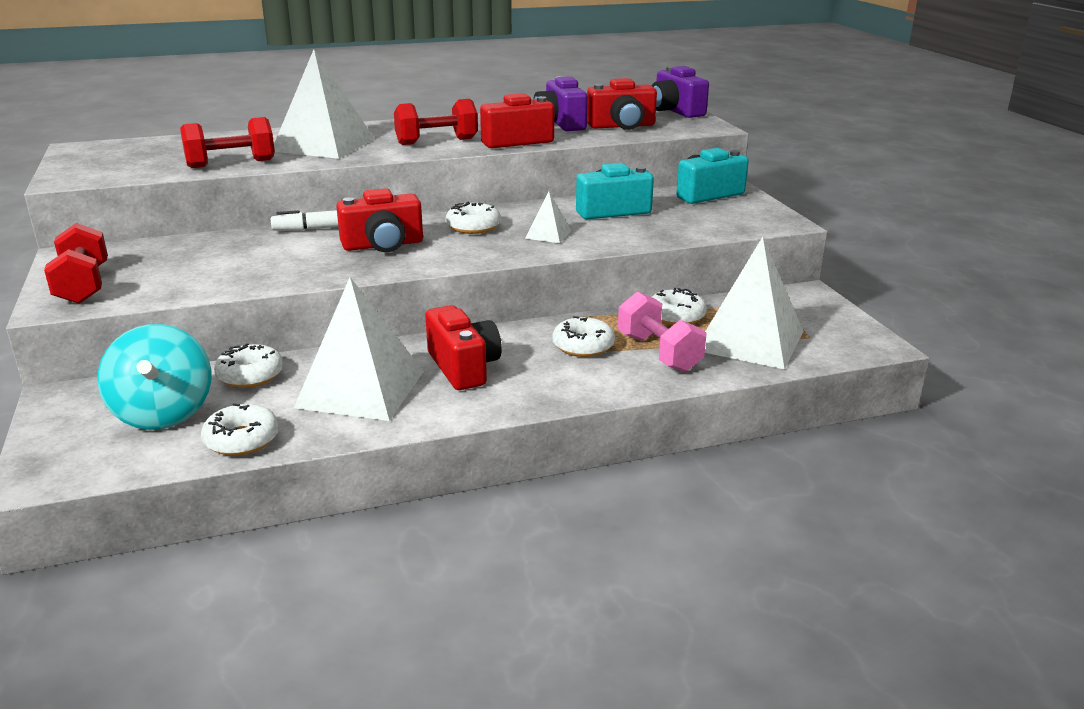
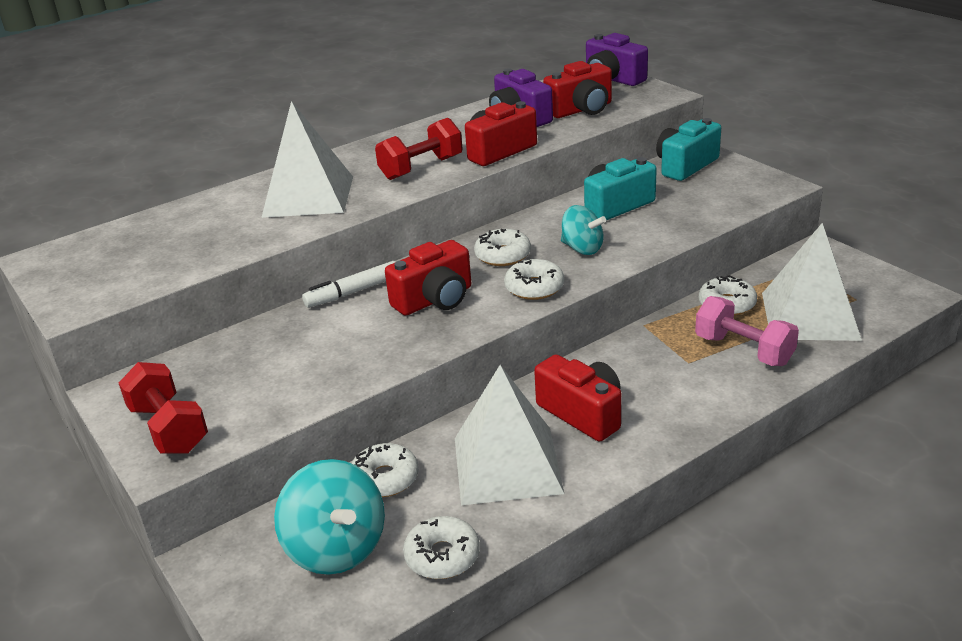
camera: 15 degrees left, 5 degrees up
red dumbbell [180,117,275,168] -> none
white pyramid [525,192,571,243] -> turquoise spinning top [561,205,606,255]
white donut [552,316,615,357] -> white donut moved to [504,259,564,300]

